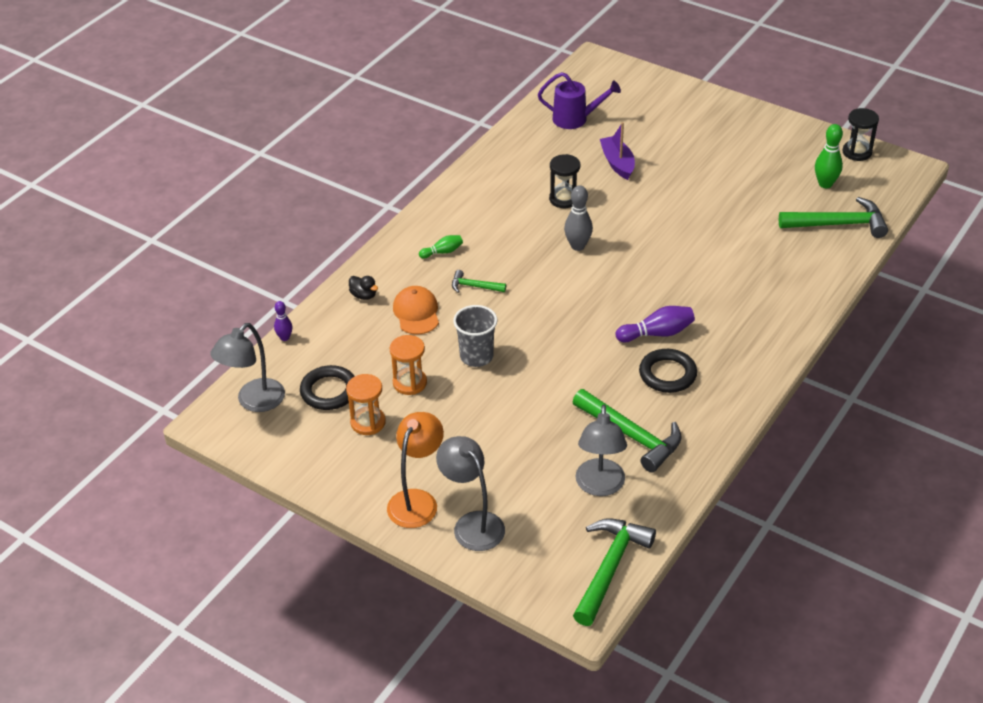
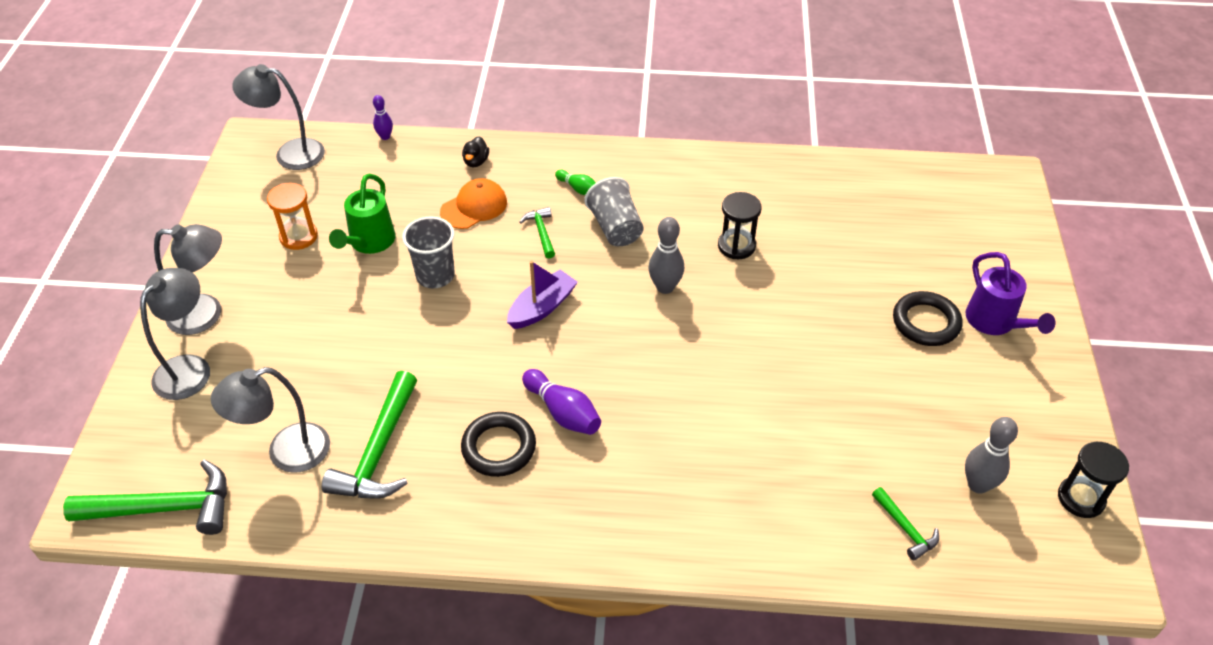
camera: 60 degrees right, 5 degrees up
black ring [300,365,355,410] -> black ring moved to [893,291,962,346]
orange lamp [387,412,444,528] -> grey lamp [154,224,222,335]
orange hourglass [390,335,427,395] -> green watering can [329,174,396,254]
purple watering can [538,72,621,129] -> purple watering can moved to [966,252,1056,335]
purple boat [600,122,635,180] -> purple boat moved to [507,261,578,329]
green hammer [779,197,888,238] -> green hammer [872,487,939,561], size x0.51
green bowling pin [815,124,843,188] -> grey bowling pin [965,417,1018,494]
none -> grey cup [585,177,644,246]

